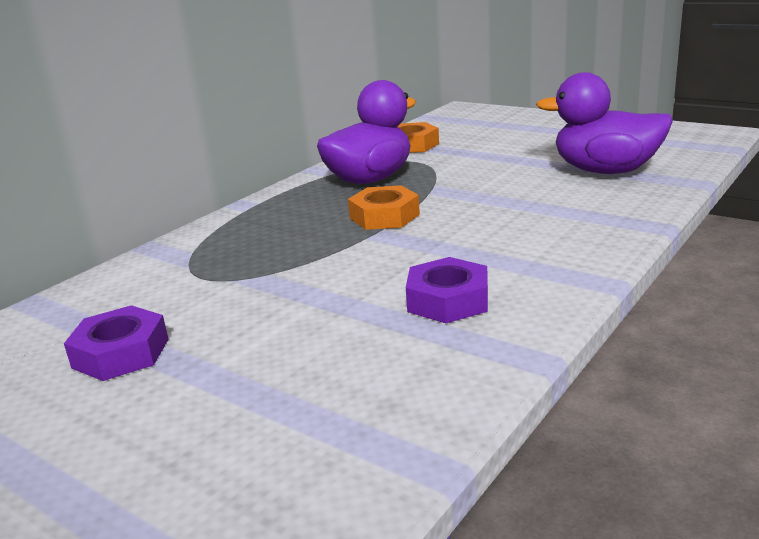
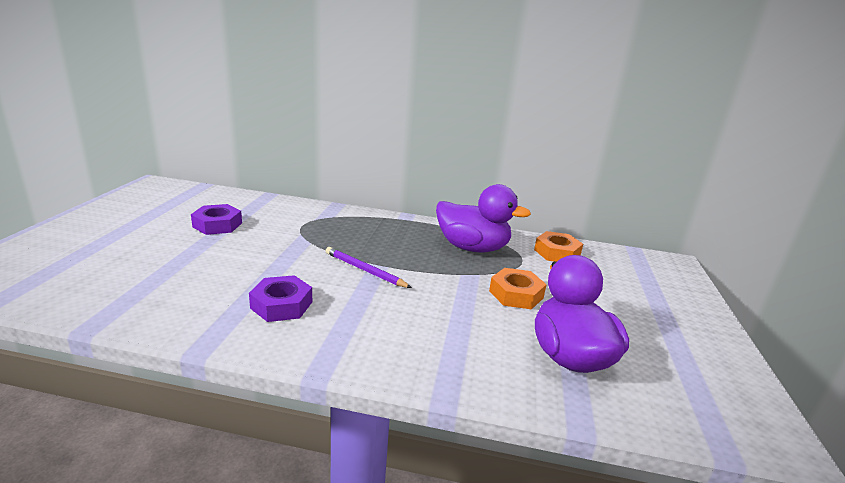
camera: 60 degrees right, 0 degrees up
orange nut [348,185,420,230] -> orange nut moved to [489,268,547,309]
none -> purple pencil [326,247,412,288]

